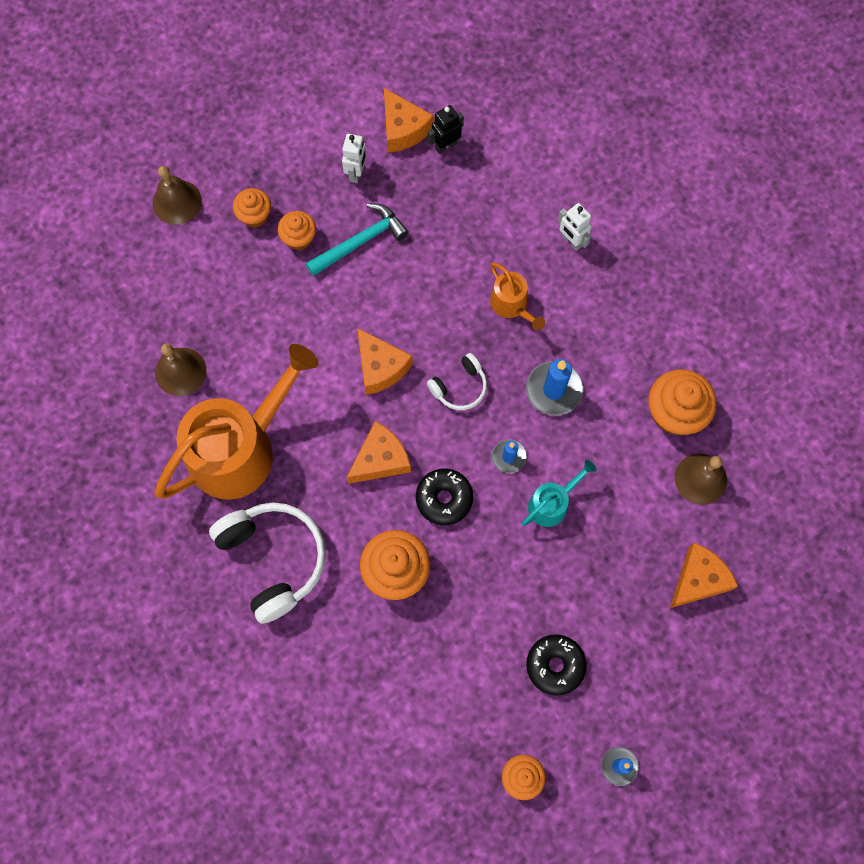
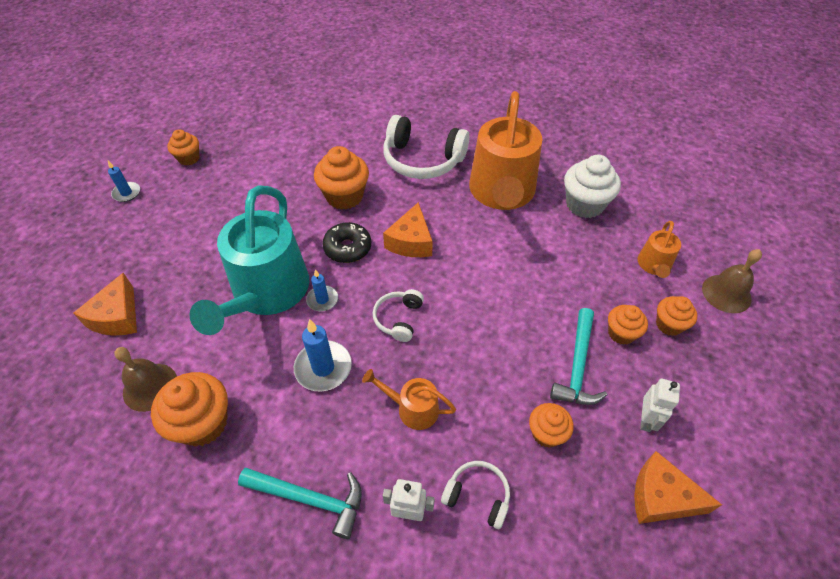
camera: 140 degrees right, 20 degrees down
brown bell [155,343,206,396] -> white cupcake [564,155,621,218]
white robot [342,134,367,183] -> white robot turned 135 degrees counterclockwise [640,379,680,432]
orange cheese [357,328,413,395] -> none
black robot [428,105,464,154] -> none
turquoise watering can [522,460,597,527] -> turquoise watering can [189,185,309,335], size x2.20
black donut [526,634,587,696] -> none
none -> turquoise hammer [238,468,362,539]
none -> white headphones [441,461,510,529]
none -> orange cupcake [529,403,574,448]
none -> orange watering can [638,221,681,278]

